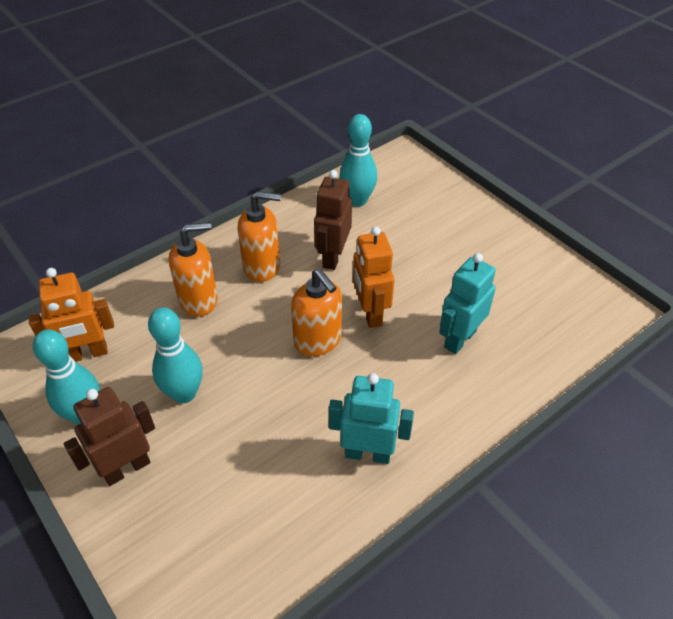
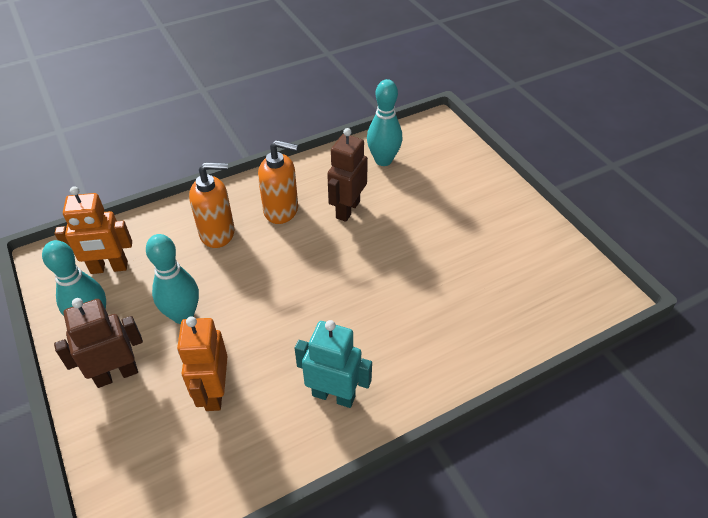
camera: 10 degrees right, 0 degrees up
orange soap dispenser [291,269,342,356] -> none
orange robot [353,227,395,328] -> orange robot moved to [177,316,227,411]
turquoise robot [439,253,496,354] -> none

